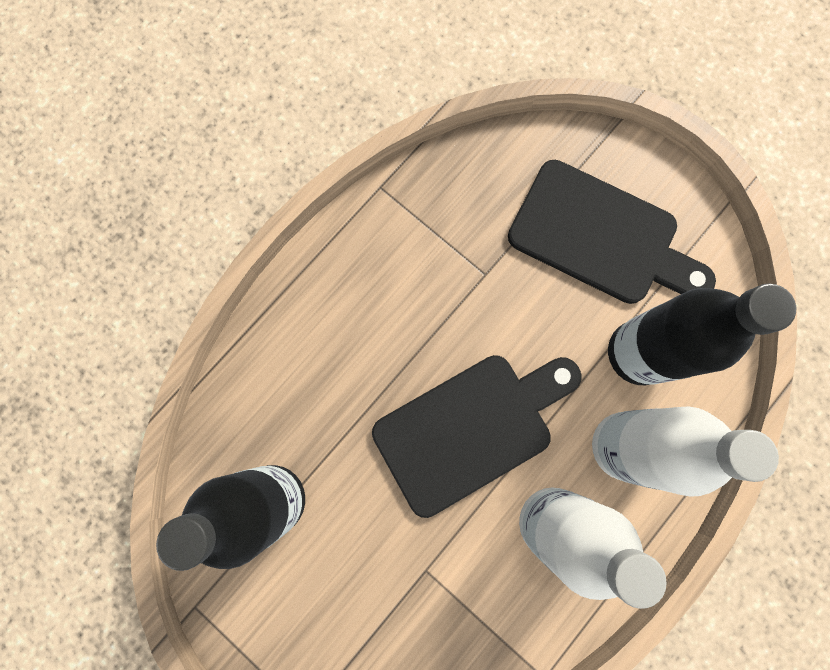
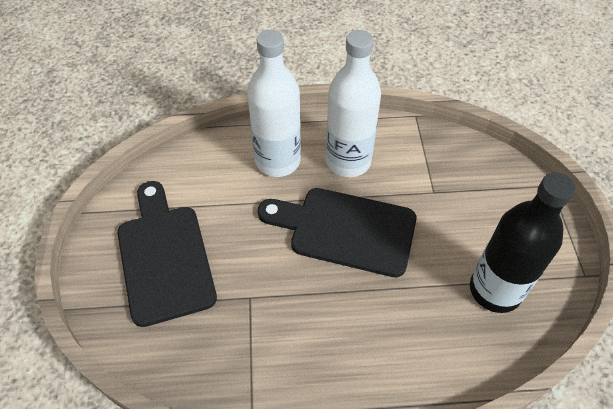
camera: 135 degrees left, 25 degrees down
black bottle [608,283,796,385] -> none

